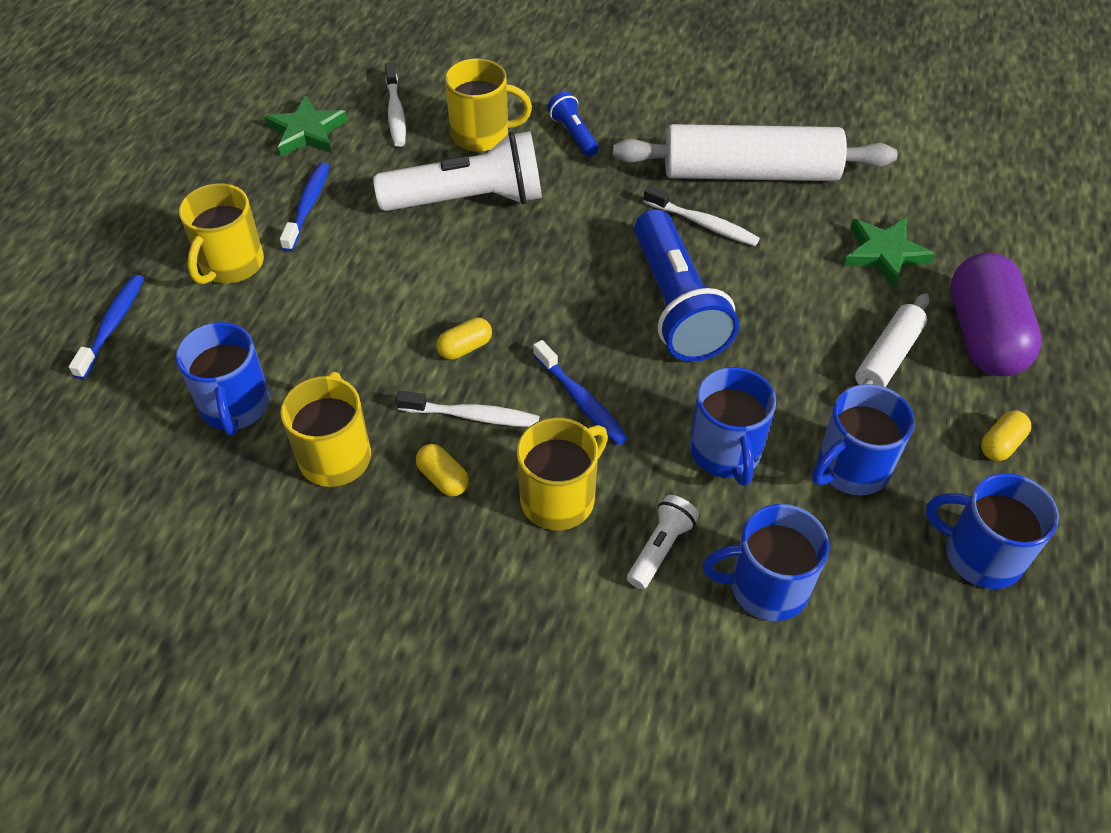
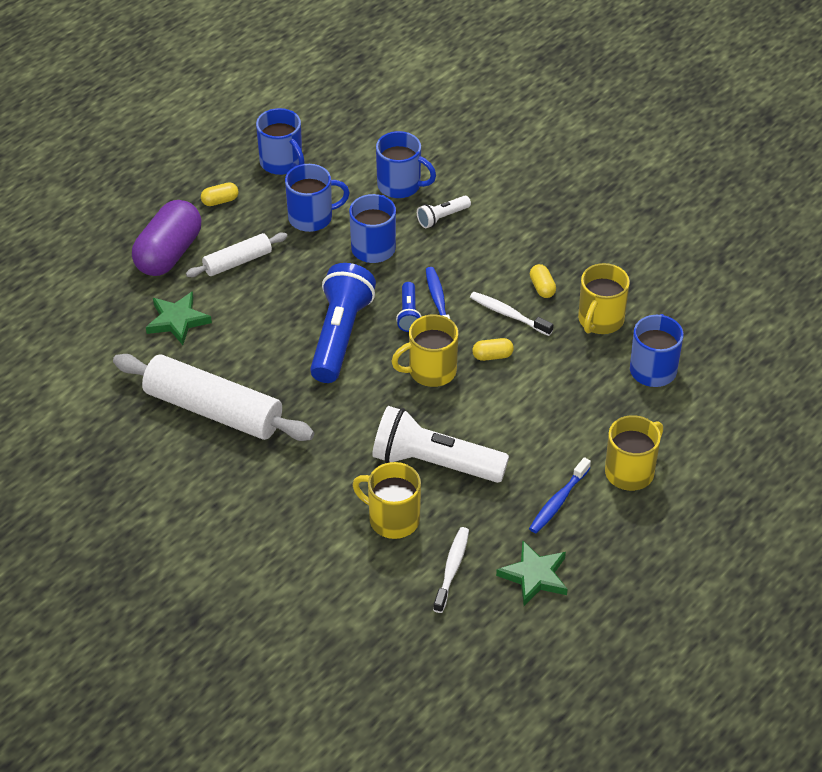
camera: 155 degrees left, 5 degrees down
blue toothbrush [69,275,144,379] -> none
yellow mug [517,418,608,530] -> yellow mug moved to [391,314,458,387]
blue flashlight [547,92,599,157] -> blue flashlight moved to [396,282,422,332]
white toothbrush [643,186,760,246] -> none

